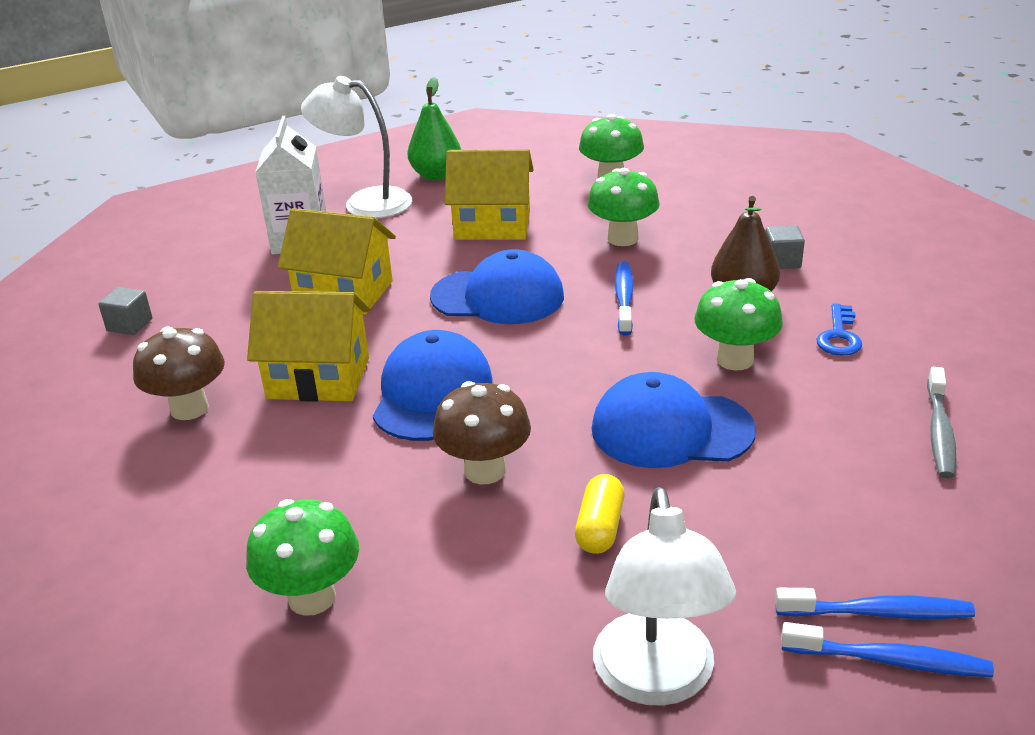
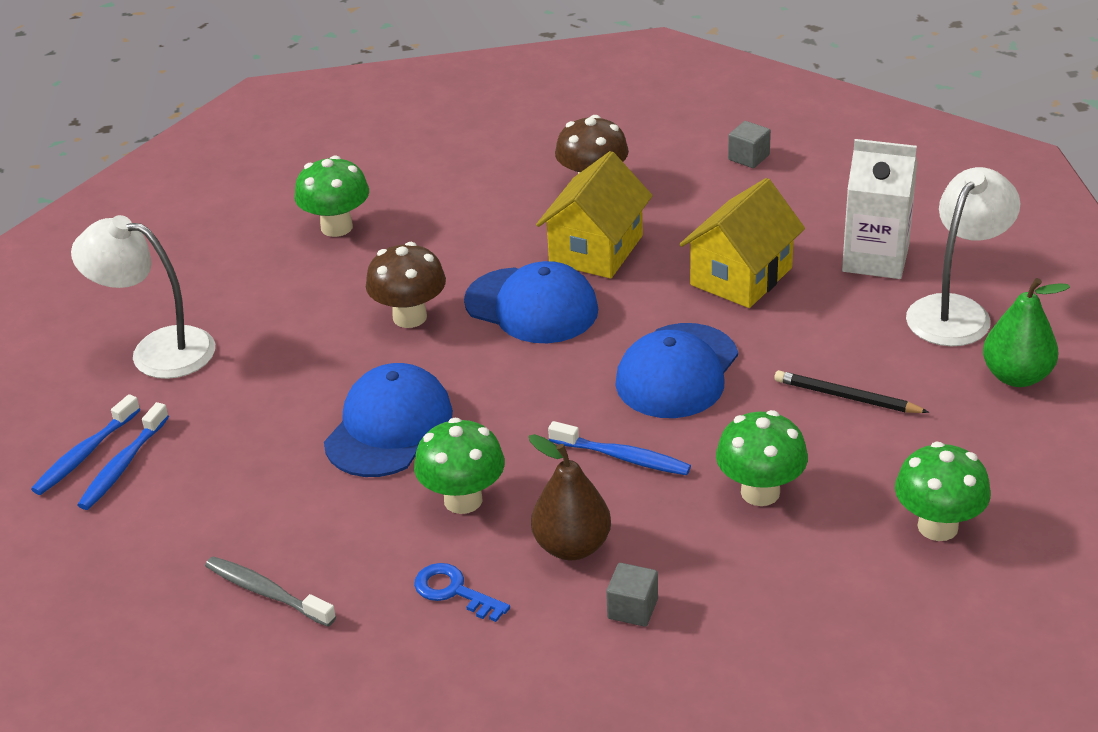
camera: 110 degrees right, 5 degrees up
yellow house [445,149,534,240] -> black pencil [774,370,929,413]
yellow capsule [575,474,624,554] -> none

